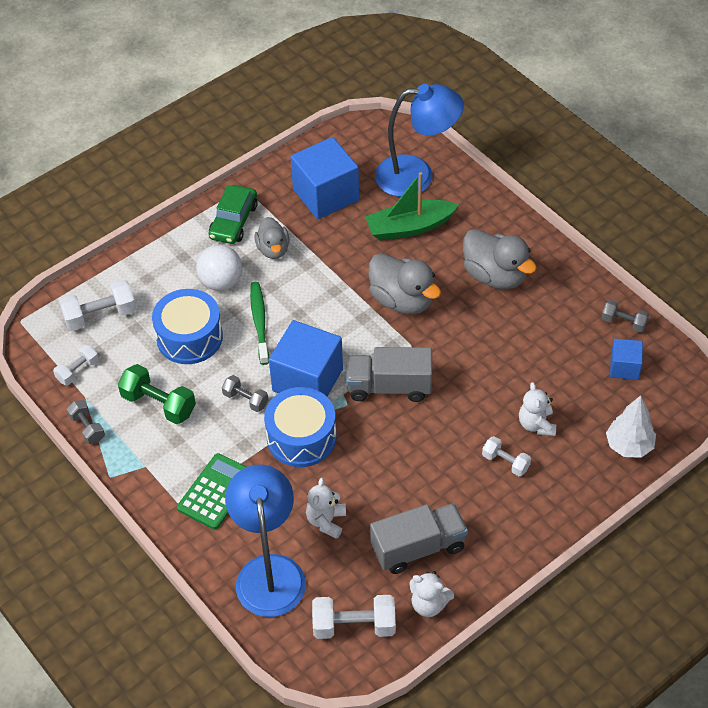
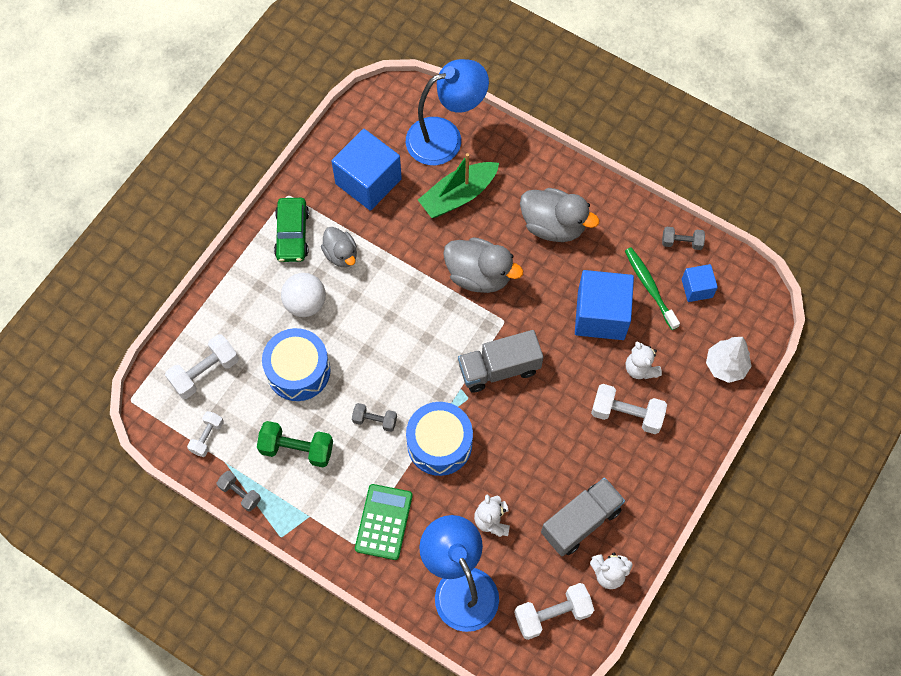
camera: 20 degrees left, 15 degrees up
green toothbrush [250,282,269,365] -> green toothbrush moved to [625,247,680,330]
blue cube [269,320,343,397] -> blue cube moved to [575,270,634,340]
white dumbbell [482,436,531,476] -> white dumbbell [591,384,667,434], size x1.64

